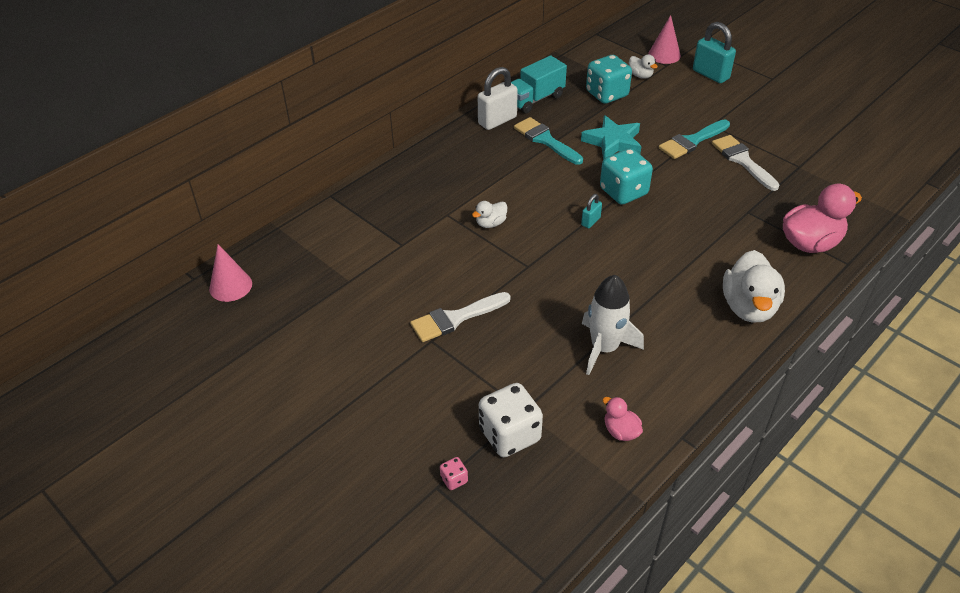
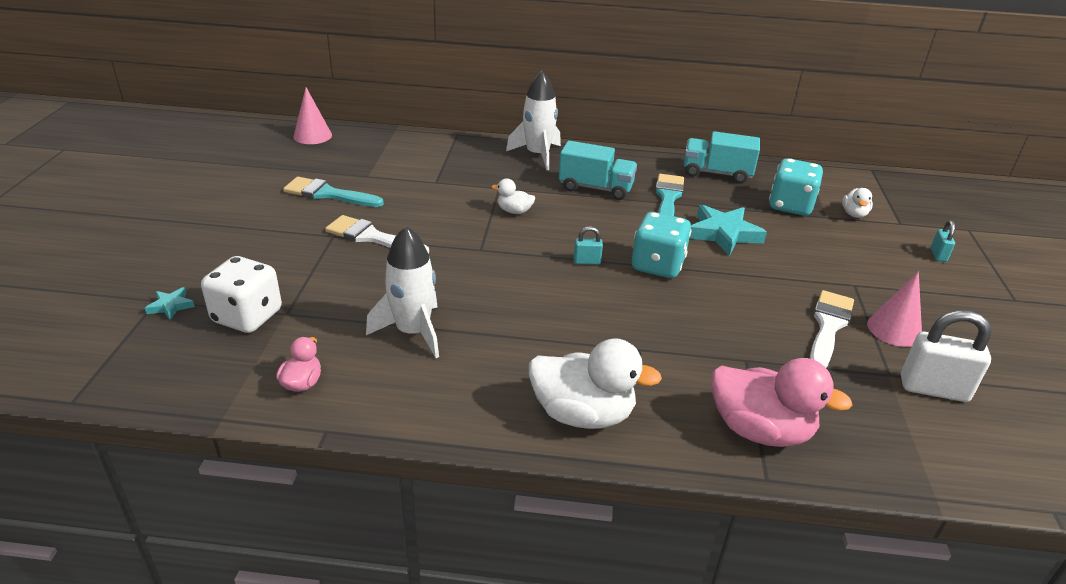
camera: 50 degrees right, 10 degrees down
pink dice [440,457,468,490] -> turquoise star [145,287,195,320]
white padlock [478,67,518,130] -> white padlock moved to [901,310,992,402]
pink cone [648,15,681,64] -> pink cone moved to [867,272,922,347]
turquoise brush [659,119,730,159] -> turquoise brush moved to [283,177,384,207]
turquoise padlock [693,22,736,83] -> turquoise padlock [931,220,955,262], size x0.51
white duck [723,250,785,323] -> white duck turned 135 degrees counterclockwise [529,338,662,429]
none -> white rocket [506,71,561,170]
none -> turquoise truck [559,141,637,200]

